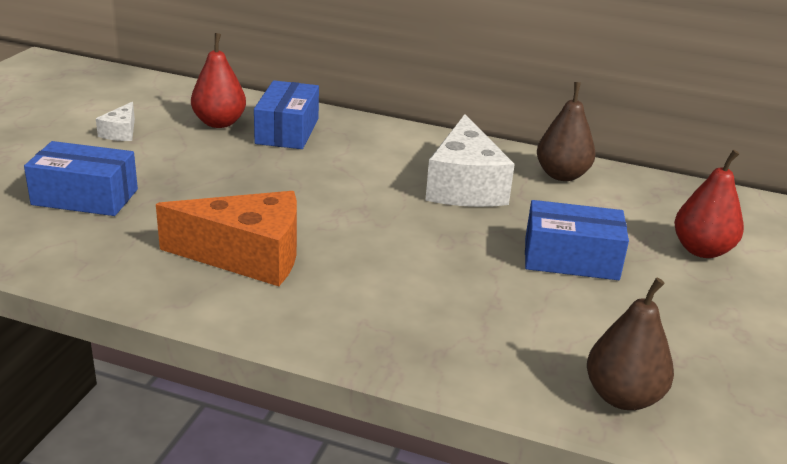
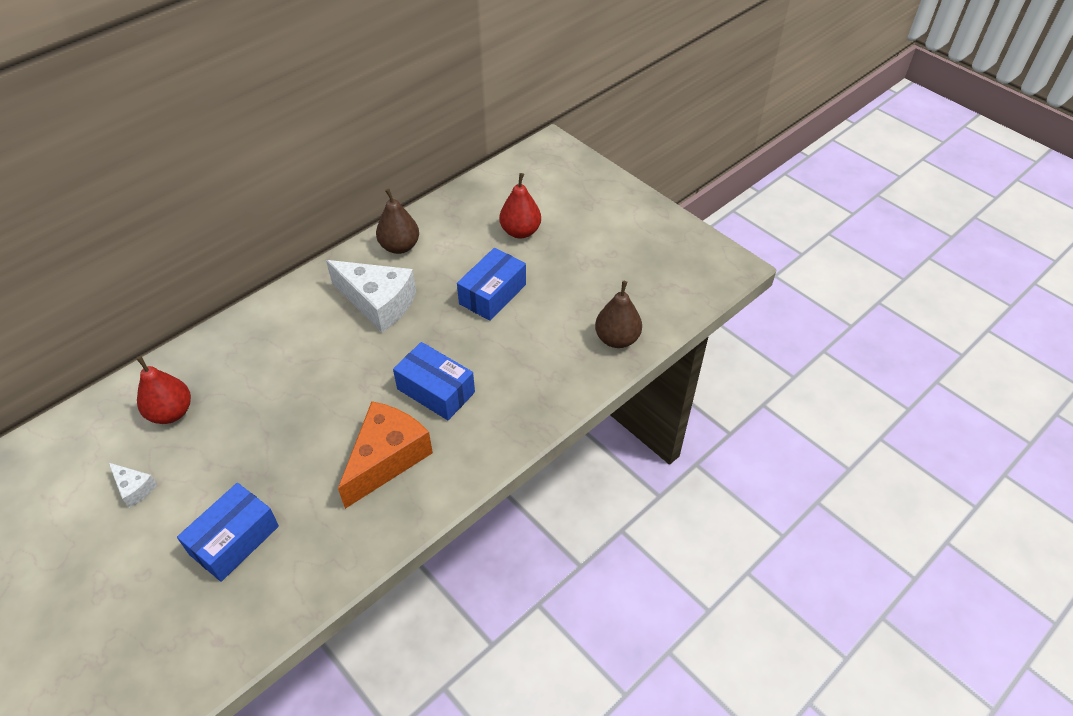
camera: 60 degrees left, 20 degrees up
blue box [254,80,319,149] -> blue box moved to [393,342,475,420]

